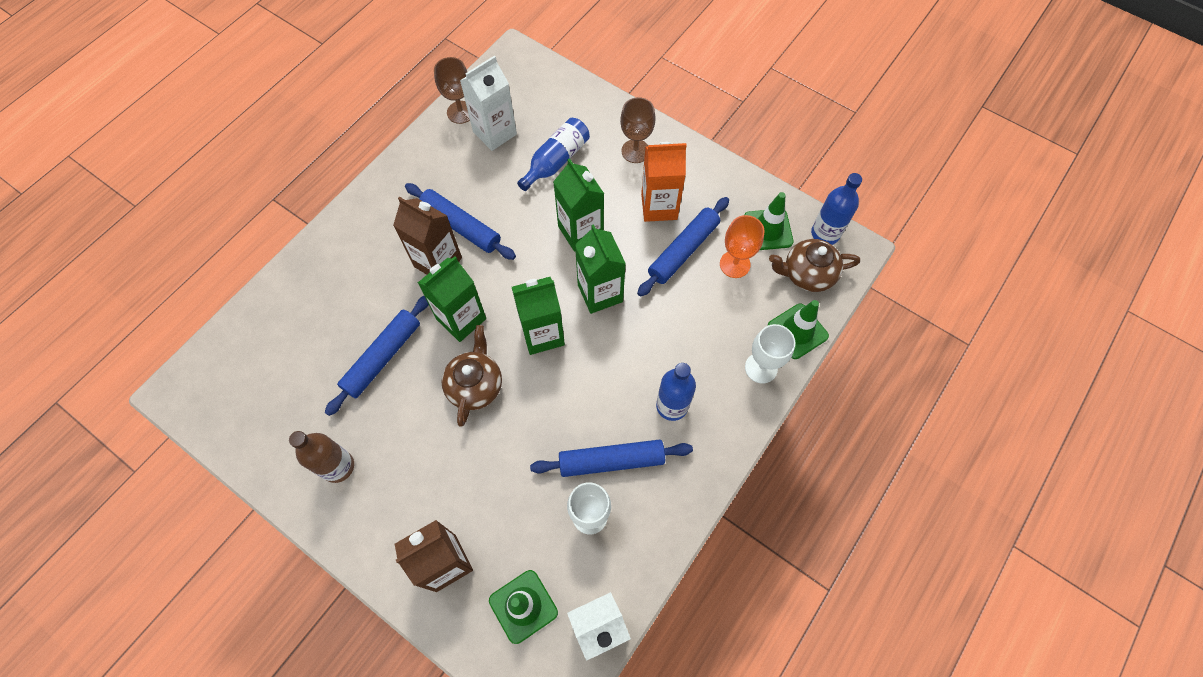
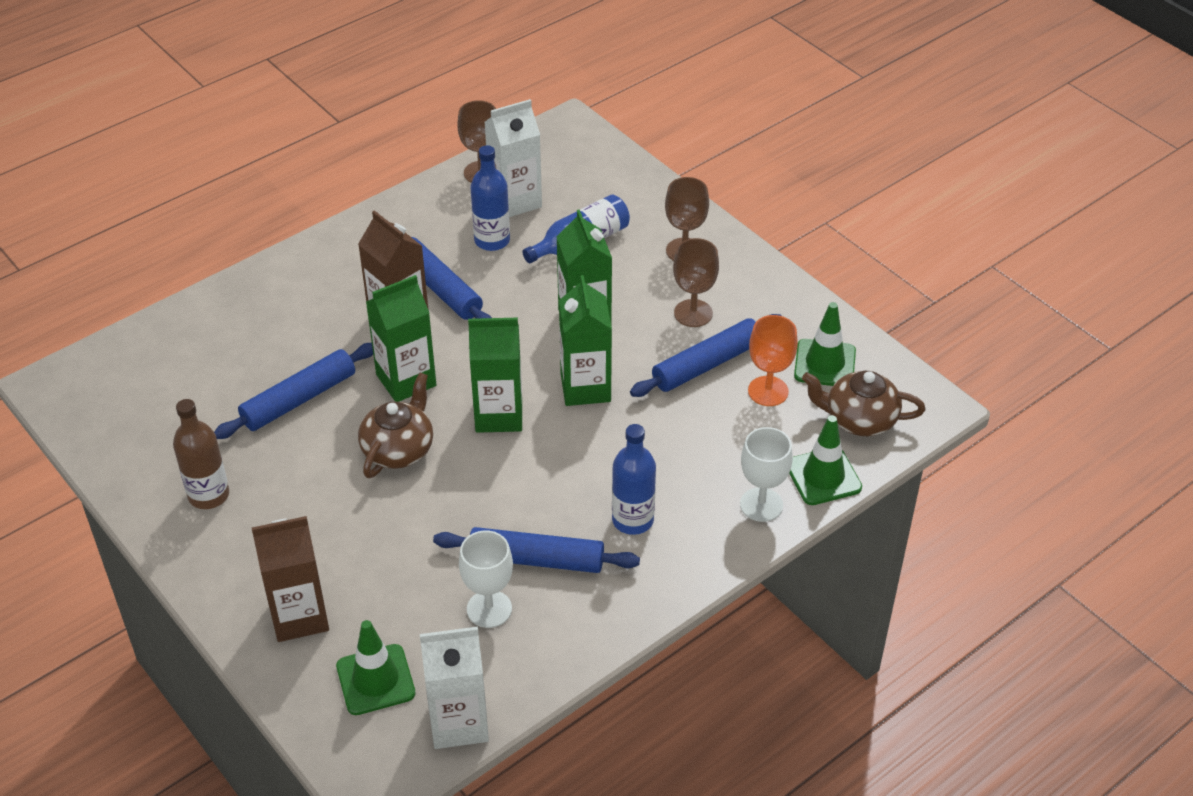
camera: 15 degrees right, 20 degrees down
orange carton [641,142,687,222] -> brown goblet [673,238,719,327]
blue bottle [811,173,862,245] -> blue bottle moved to [470,145,510,251]

